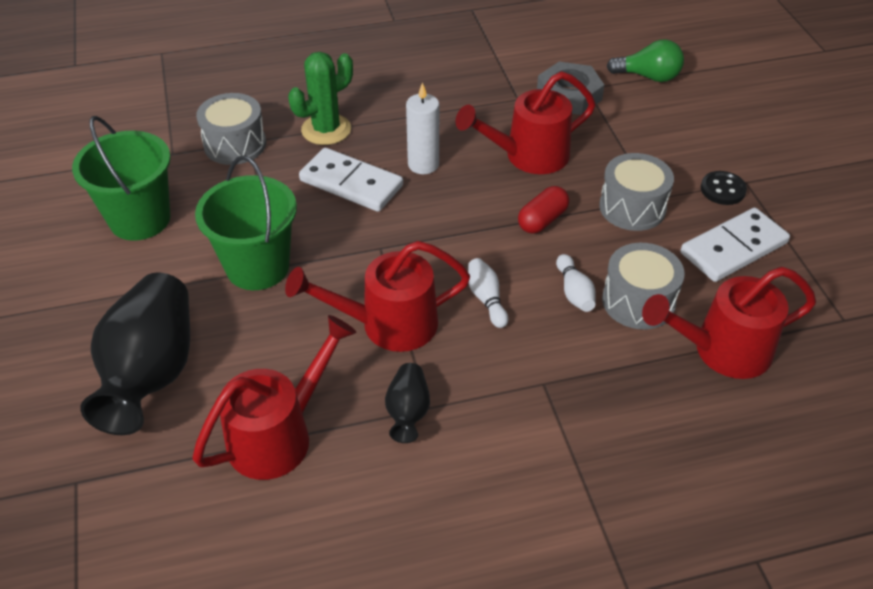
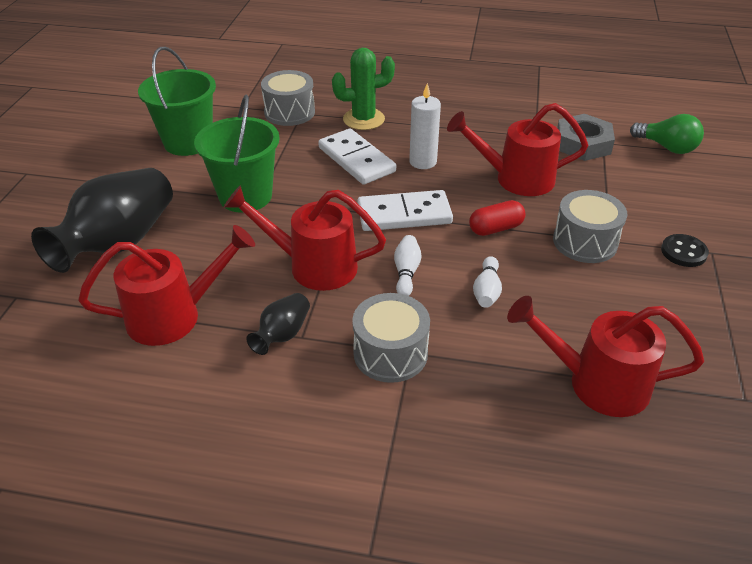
camera: 25 degrees right, 5 degrees down
grey drum [602,243,685,330] -> grey drum moved to [352,293,430,383]
white domino [681,207,790,282] -> white domino moved to [357,190,453,231]

